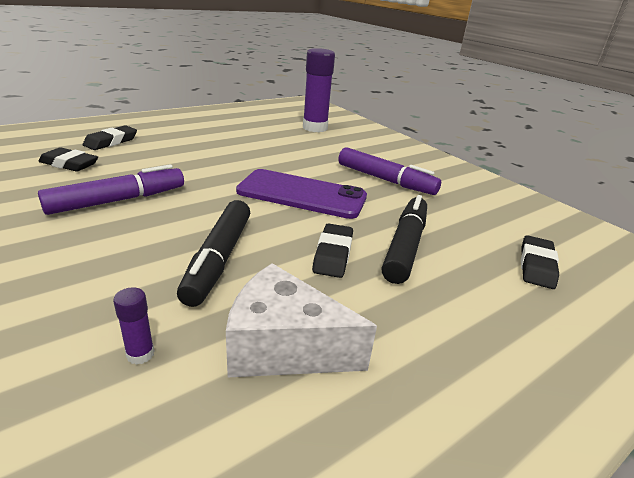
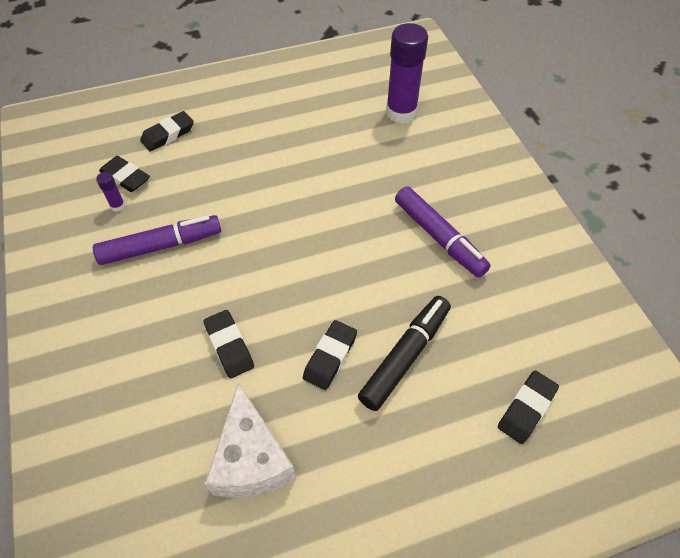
camera: 20 degrees right, 25 degrees up
purple glue stick [113,287,154,365] -> purple glue stick moved to [96,172,125,212]
black marker [177,200,250,307] -> black eraser [204,310,254,378]
white cheese [226,263,377,377] -> white cheese turned 135 degrees counterclockwise [204,382,296,498]
purple phone [236,169,367,219] -> none

